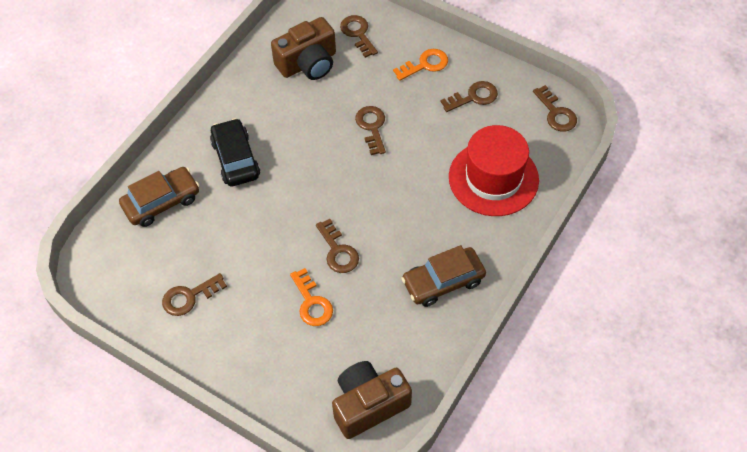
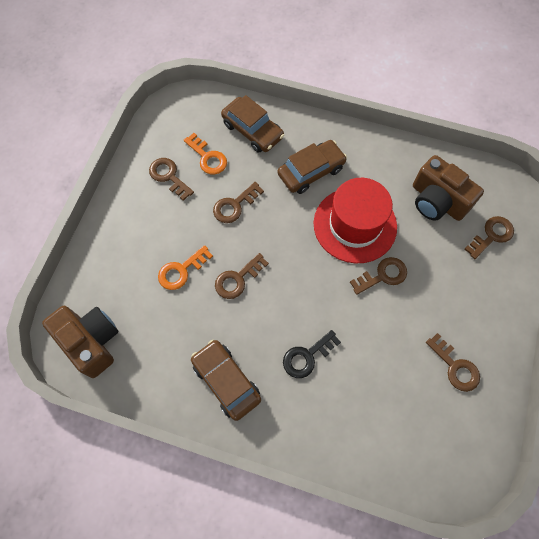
camera: 75 degrees right, 10 degrees up
black car [210,118,260,187] -> brown car [278,140,347,194]
orange key [393,49,448,81] -> orange key moved to [184,133,227,175]
red hat [449,125,539,216] -> red hat moved to [314,178,397,264]
brown key [533,85,577,132] -> brown key moved to [213,182,264,223]
none -> black key [283,330,341,378]

